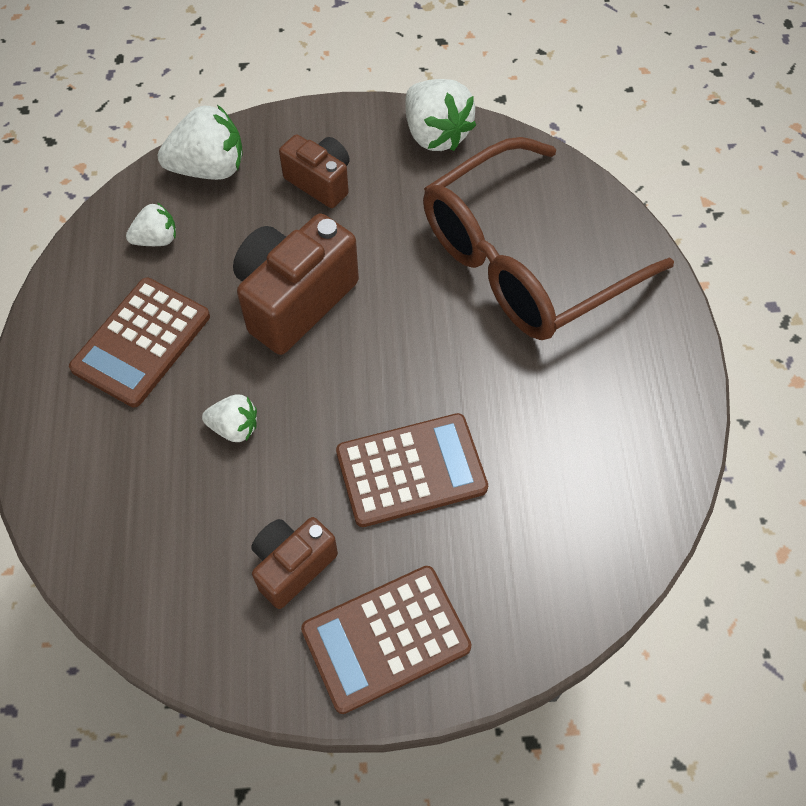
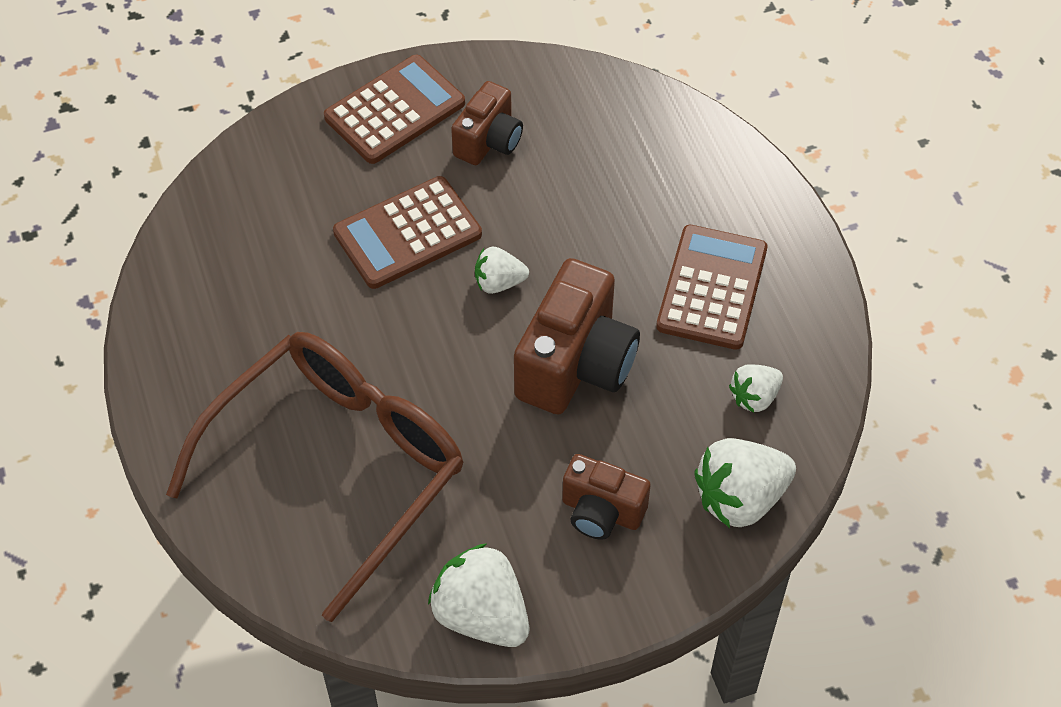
camera: 165 degrees right, 5 degrees down
white strawberry [202,394,257,442] -> white strawberry moved to [475,246,529,294]

